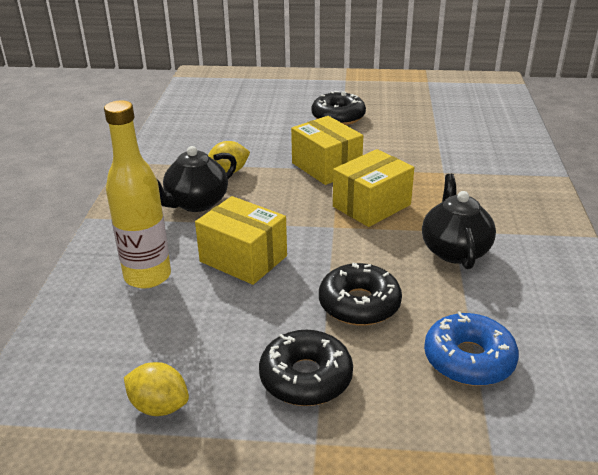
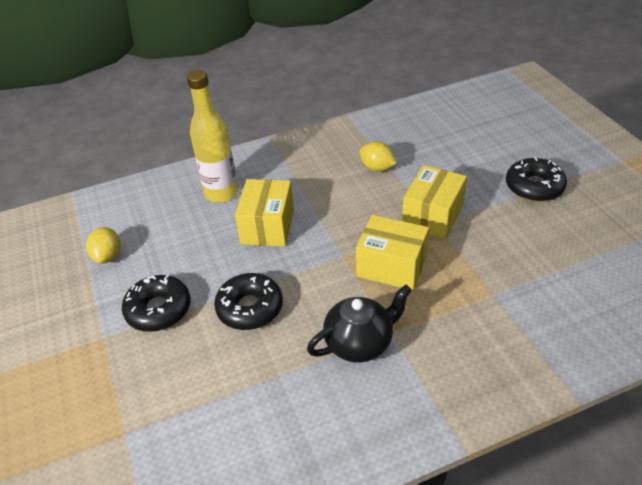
camera: 65 degrees right, 10 degrees up
black teapot [157,146,237,212] -> none
blue donut [424,311,519,386] -> none

